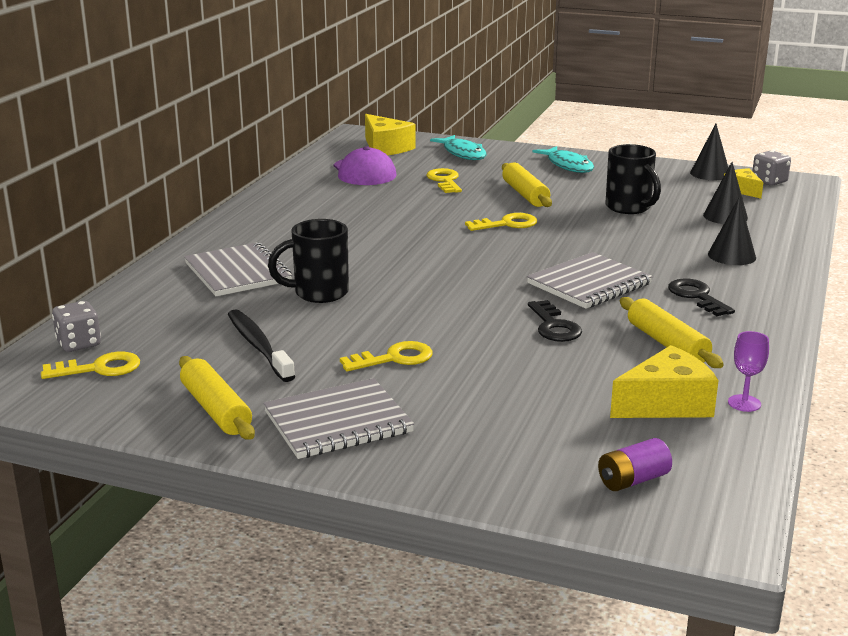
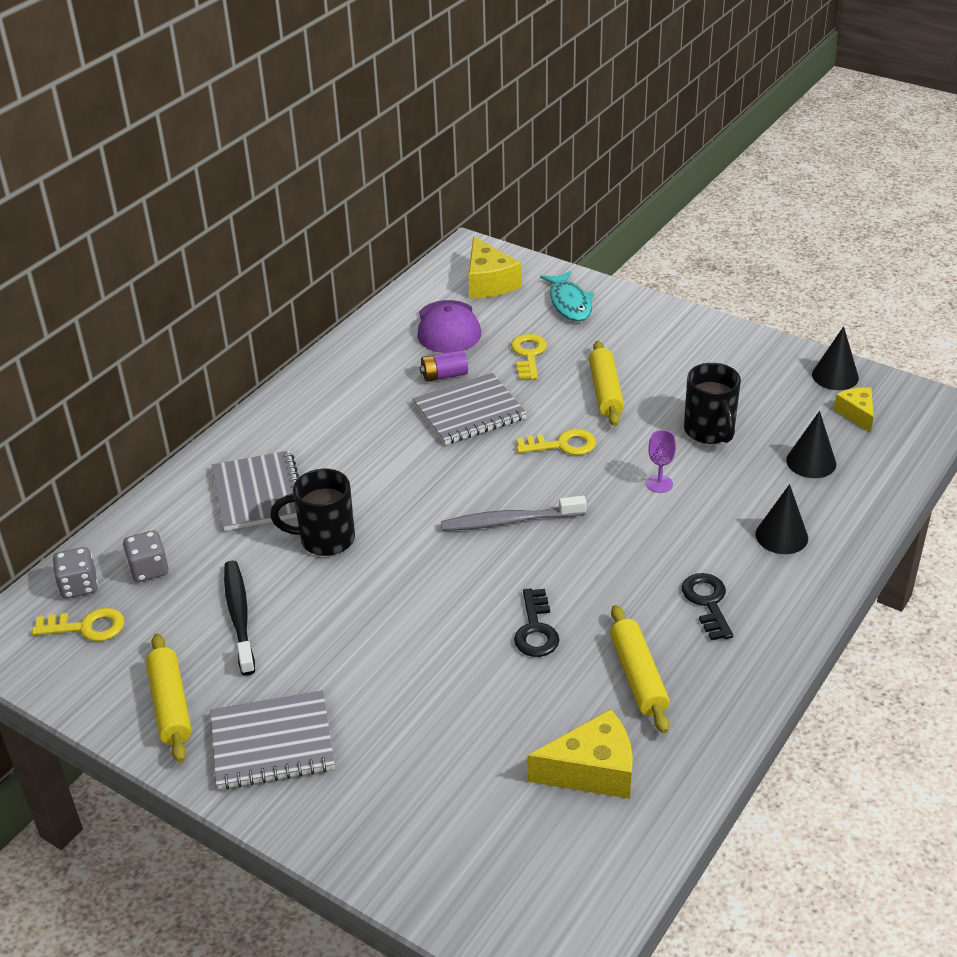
camera: 15 degrees right, 15 degrees up
yellow key [340,341,433,371] -> none
grey notebook [527,252,653,309] -> grey notebook moved to [412,373,527,445]
turquoise fish [532,146,594,173] -> none
purple battery [598,438,672,491] -> purple battery moved to [420,350,468,382]
purple goblet [728,331,769,412] -> purple goblet moved to [646,430,676,493]
grey dice [752,150,791,186] -> grey dice moved to [123,530,168,582]
none -> grey toothbrush [441,496,587,531]

